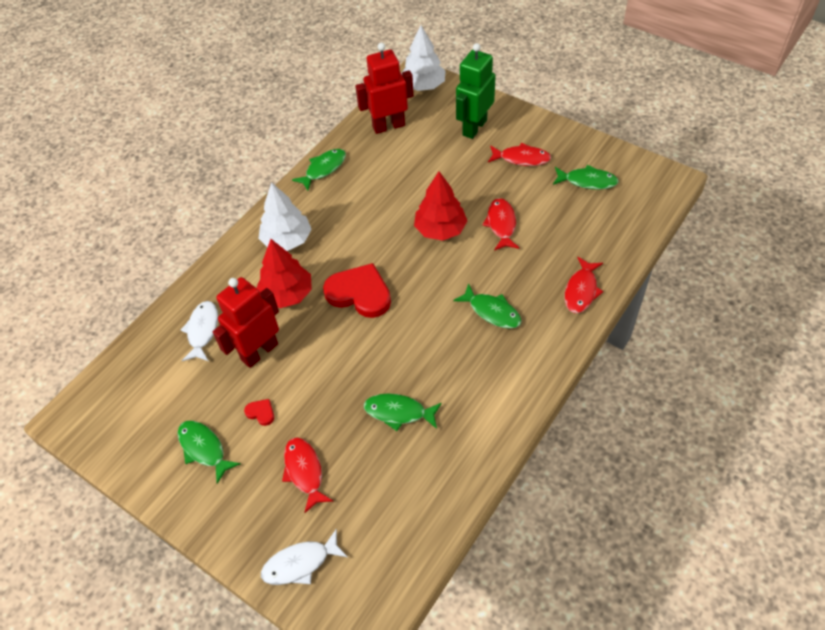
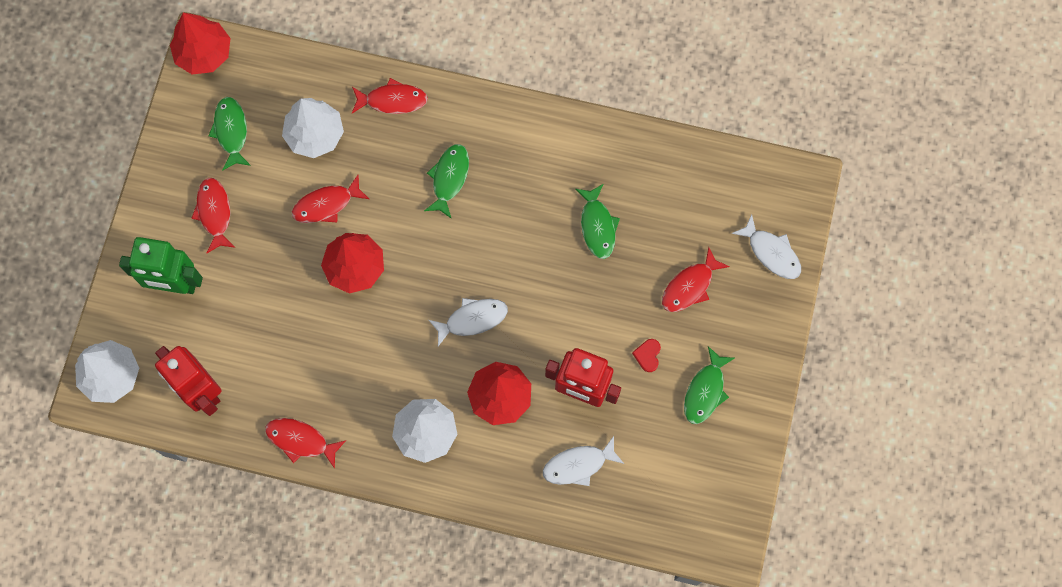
camera: 115 degrees left, 20 degrees up
green fish [292,149,346,190] -> red fish [265,418,346,469]
red heart [323,263,391,318] -> white fish [429,298,508,346]
none -> red tree [170,13,231,75]
none -> white tree [282,98,344,158]

